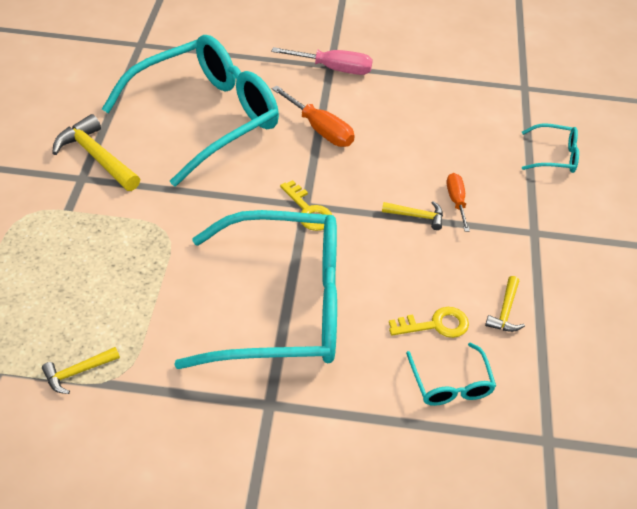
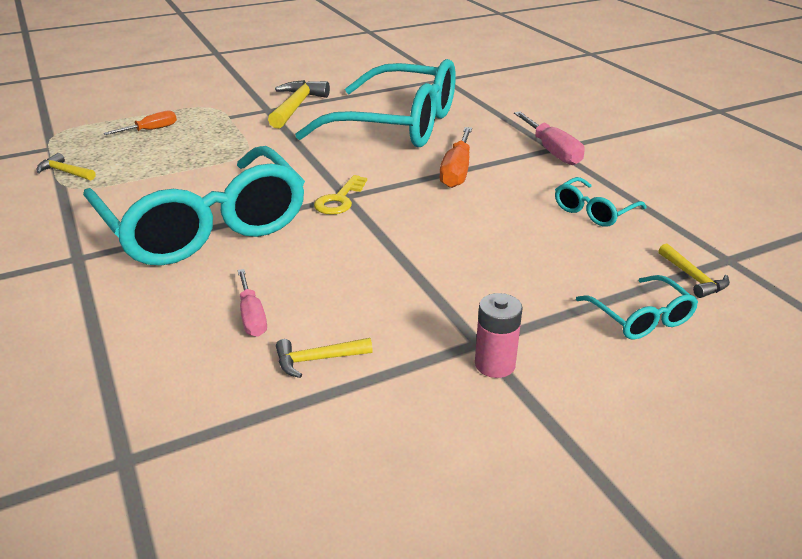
camera: 60 degrees right, 15 degrees down
yellow hammer [382,201,443,230] -> yellow hammer moved to [658,243,730,298]
yellow key [389,307,469,338] -> pink screwdriver [237,269,267,337]
turquoise glasses [406,342,496,406] -> turquoise glasses moved to [555,177,647,227]
orange screwdriver [447,173,470,232] -> orange screwdriver moved to [104,111,177,135]
none -> pink battery [475,293,523,378]

